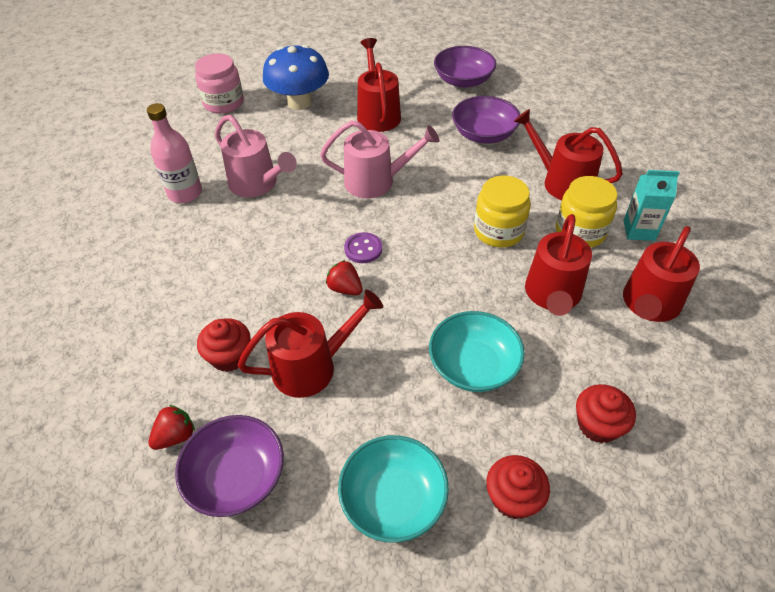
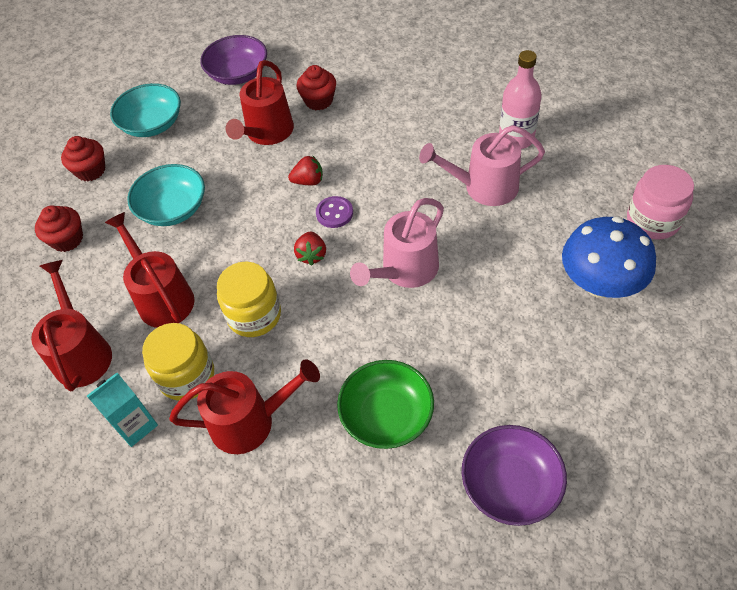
camera: 135 degrees right, 5 degrees up
red strawberry [148,405,195,450] -> red strawberry moved to [294,231,326,265]
red watering can [357,38,401,132] -> none
purple bowl [452,96,520,144] -> green bowl [337,360,434,449]

